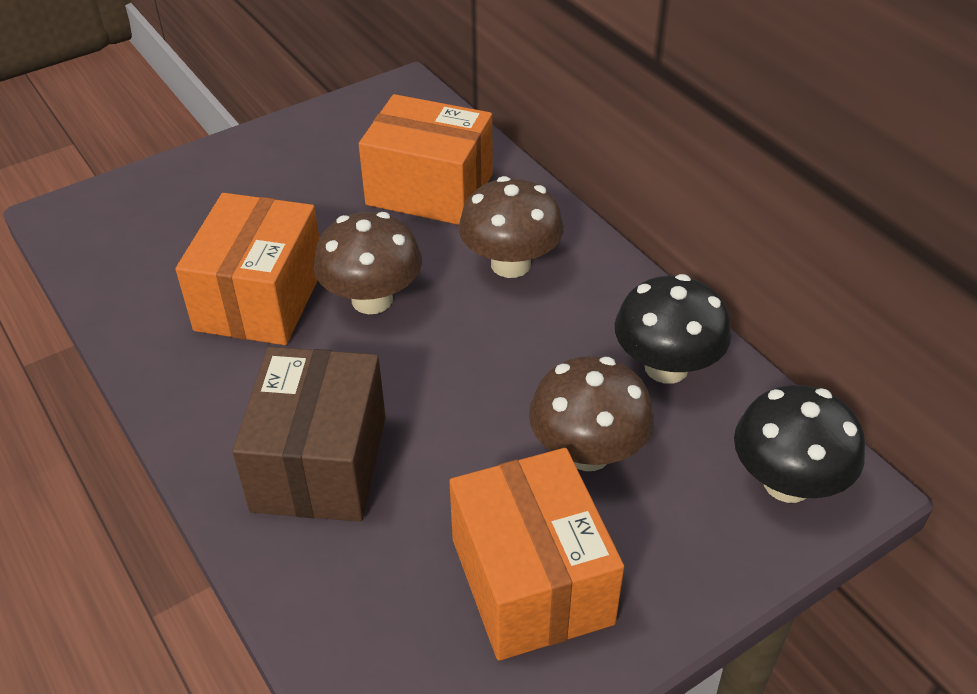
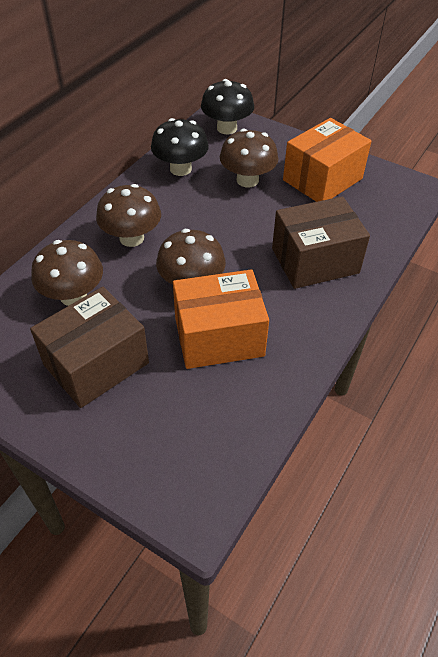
camera: 115 degrees left, 5 degrees up
orange box [359,94,493,225] -> brown mushroom [31,240,103,306]
none -> brown box [30,287,149,408]

